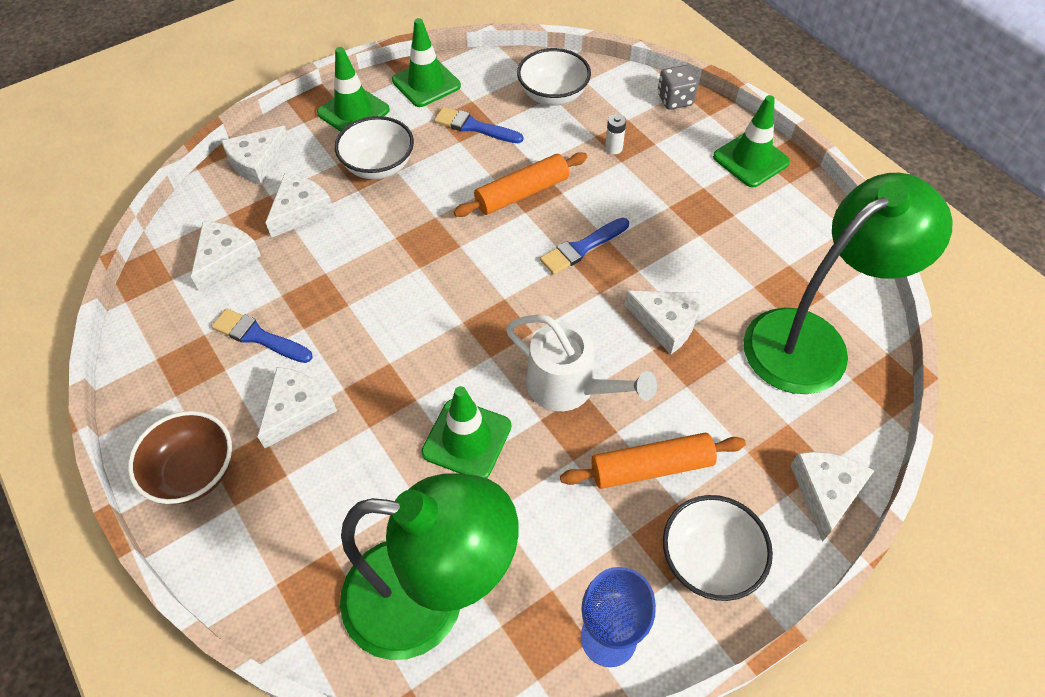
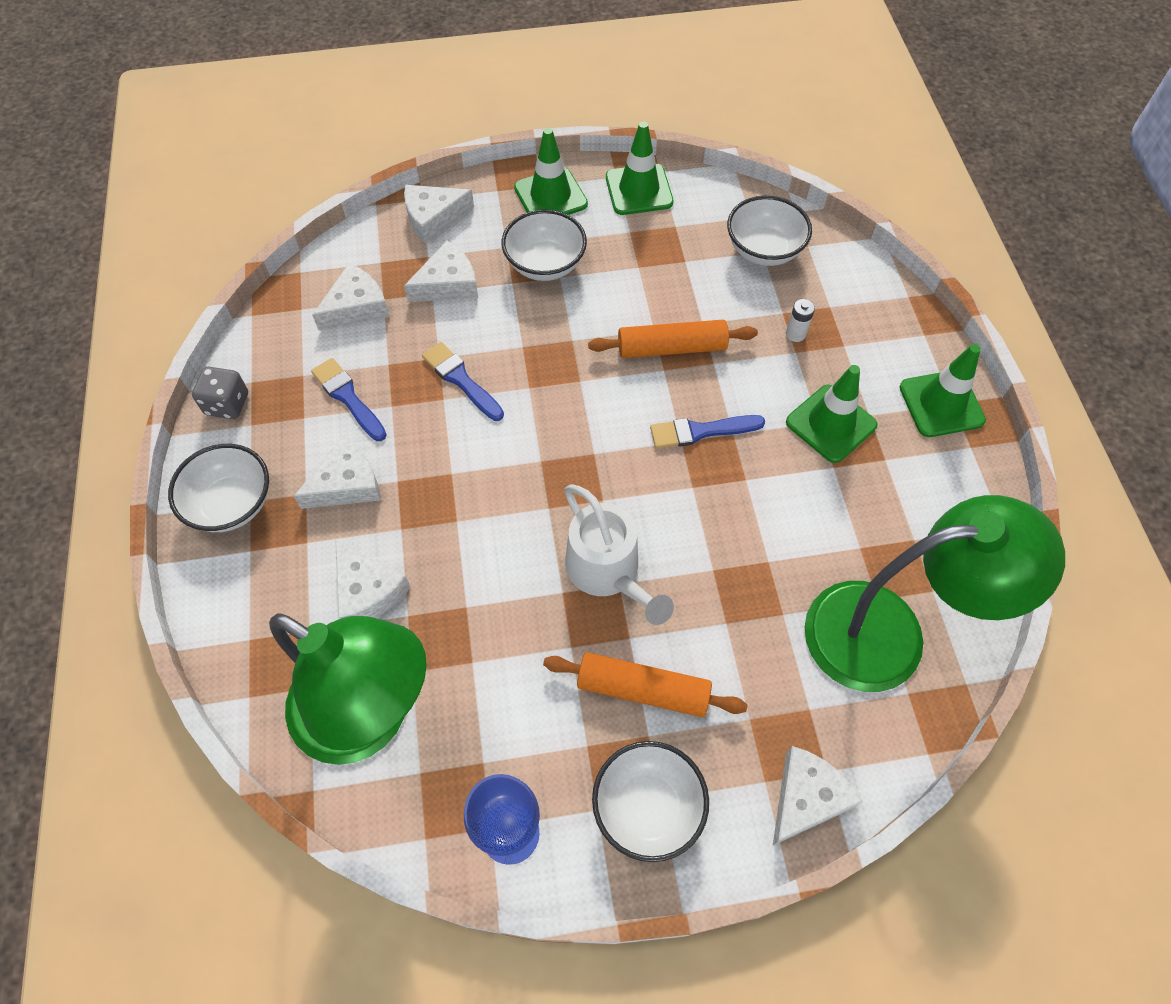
camera: 25 degrees right, 5 degrees up
brown bowl [128,411,232,504] -> white bowl [168,444,269,532]
green traffic cone [421,386,511,478] -> green traffic cone moved to [786,365,878,463]
blue brush [434,107,523,144] -> blue brush moved to [422,342,504,421]
white cheese [624,291,701,355] -> white cheese moved to [335,540,410,619]
grey dice [658,65,698,110] -> grey dice moved to [192,367,248,419]

